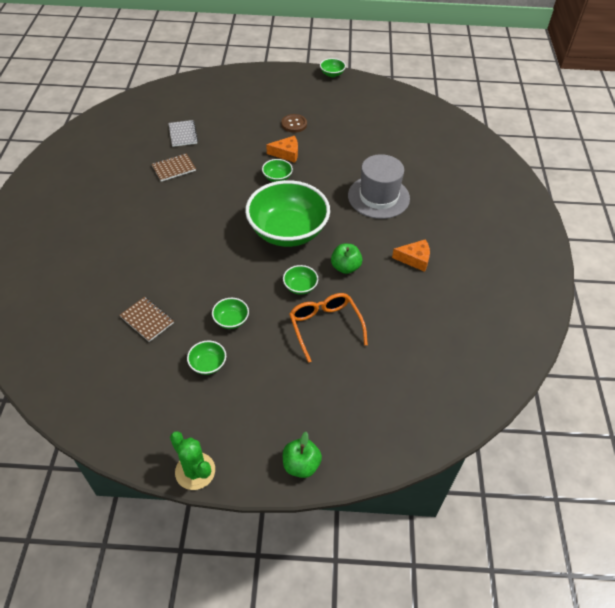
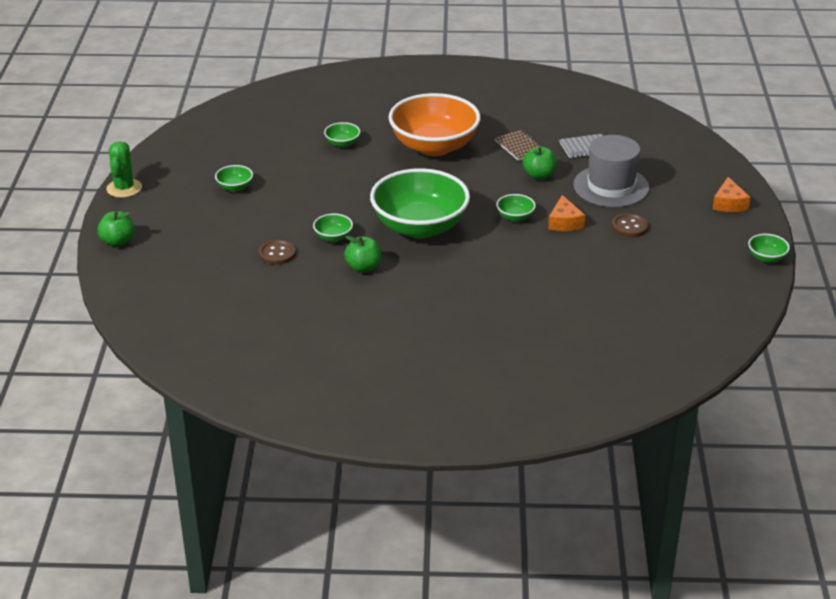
camera: 90 degrees right, 15 degrees down
brown notebook [119,297,174,342] -> none
green cactus [170,431,215,490] -> green cactus turned 45 degrees counterclockwise [106,142,142,198]
green bowl [212,298,249,329] -> green bowl moved to [324,122,360,148]
orange glasses [289,293,368,363] -> brown button [258,240,296,265]
grey hat [348,154,410,219] -> grey hat moved to [573,135,649,207]
orange cheese [392,239,430,272] -> orange cheese moved to [713,177,751,212]
none -> orange bowl [388,93,481,156]
none -> green apple [523,146,557,179]

